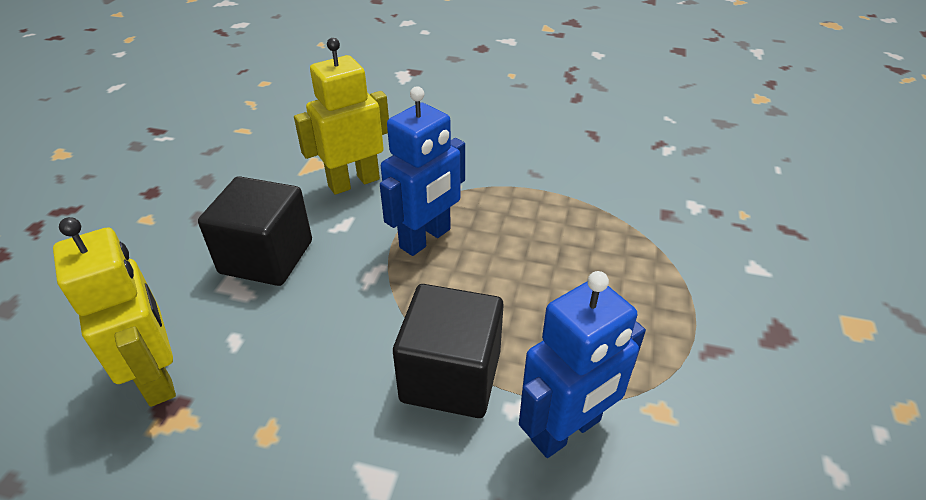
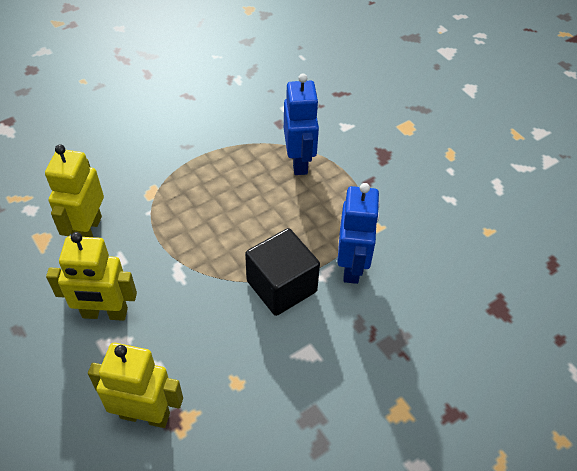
camera: 50 degrees left, 10 degrees up
black cube [198,176,312,286] -> yellow robot [46,232,137,321]
blue robot [380,86,465,256] -> blue robot moved to [284,74,319,175]

